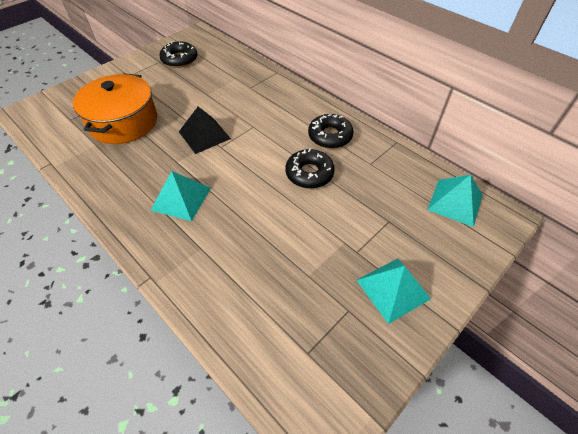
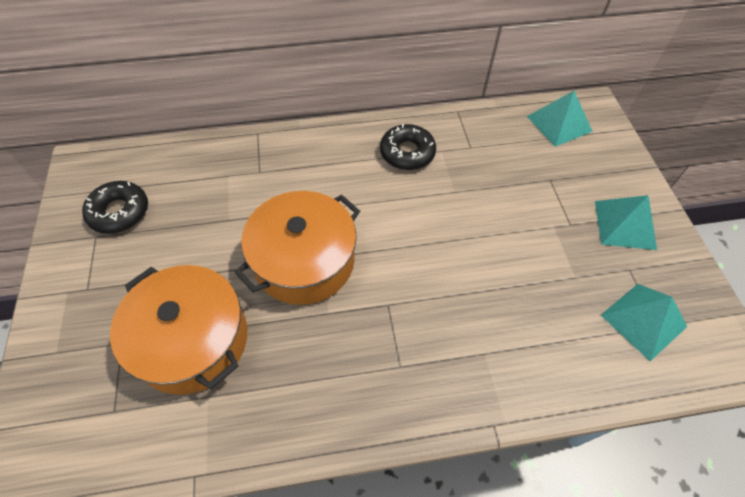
camera: 55 degrees left, 5 degrees up
turquoise pyramid [151,171,211,221] -> turquoise pyramid moved to [601,284,687,361]
black pyramid [179,107,231,154] -> orange pot [234,191,360,305]
black donut [285,149,335,189] -> none

